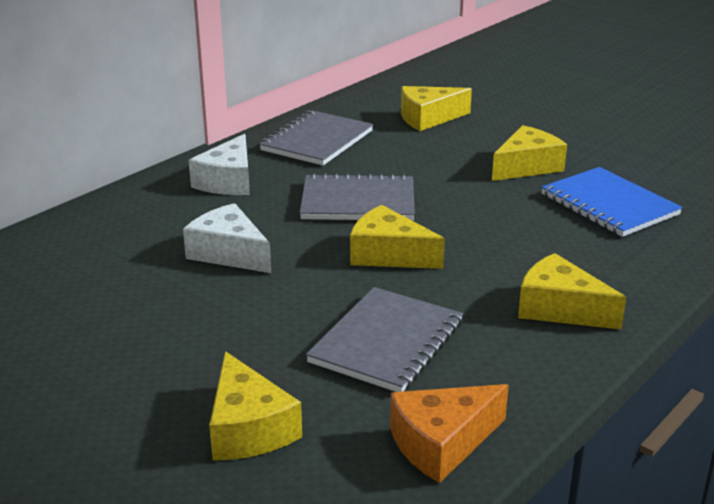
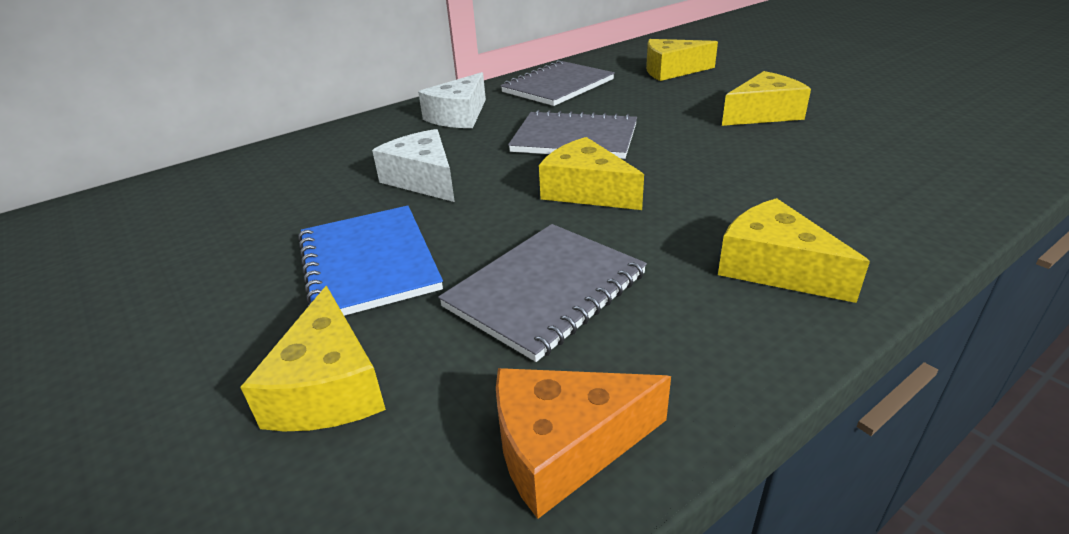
camera: 15 degrees right, 5 degrees up
blue notebook [541,167,683,237] -> blue notebook moved to [298,205,443,316]

